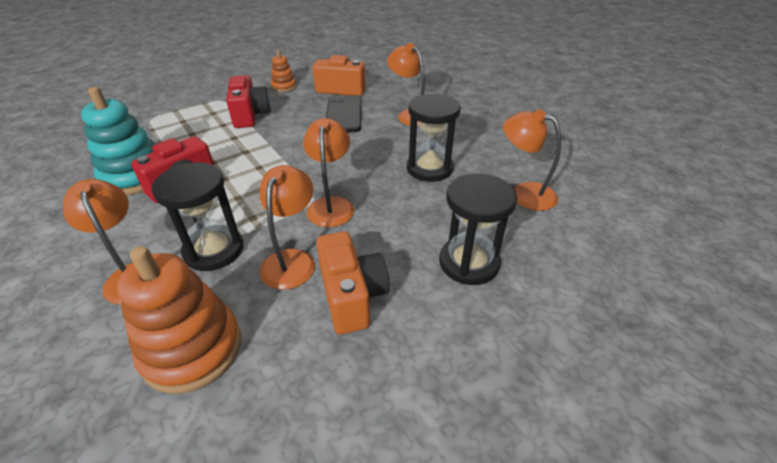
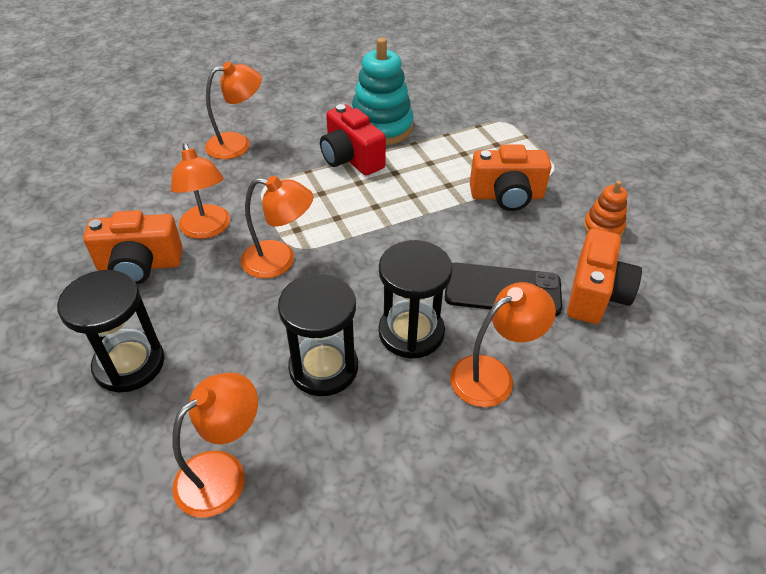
camera: 100 degrees right, 5 degrees up
orange stacking toy [117,246,241,394] -> none
black hourglass [152,163,244,271] -> black hourglass moved to [379,240,453,359]
red camera [226,75,271,128] -> orange camera [470,145,551,211]
orange lamp [260,165,315,290] -> orange lamp turned 45 degrees clockwise [171,143,230,239]

